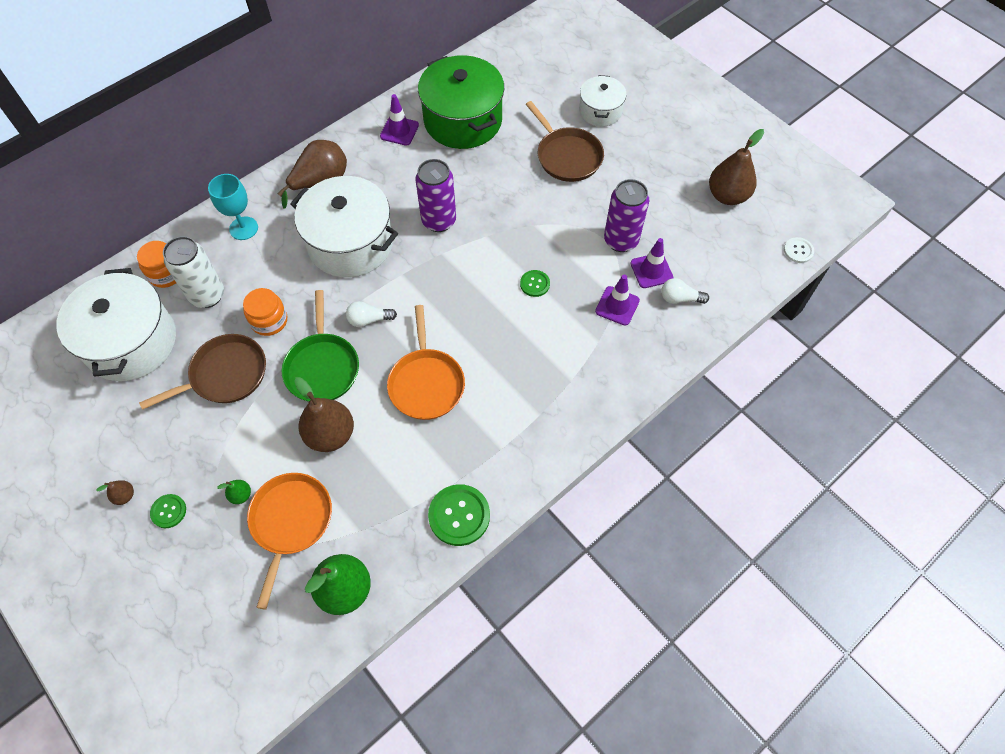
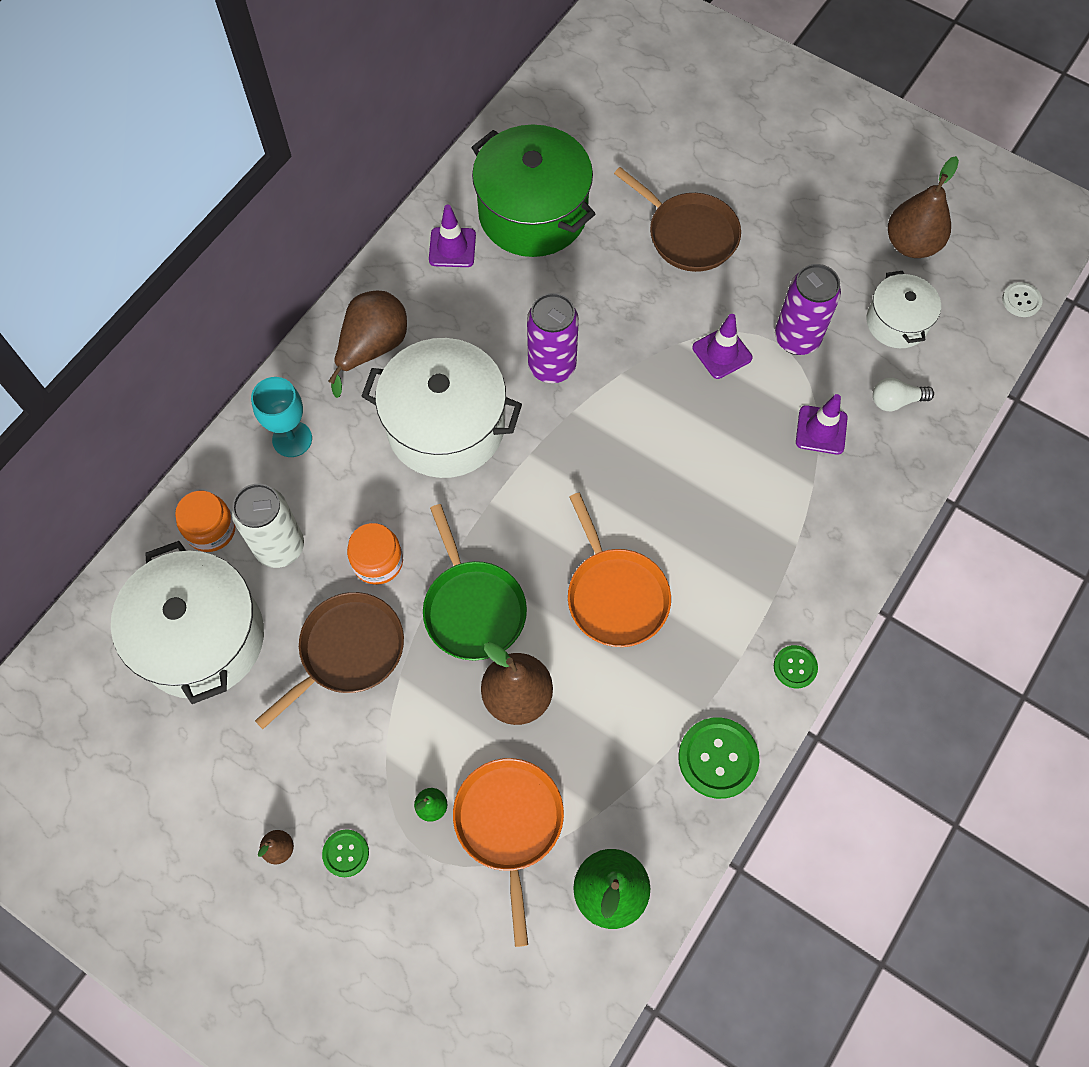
camera: 15 degrees left, 5 degrees up
white light bulb [346,301,397,327] -> none
green button [520,270,550,297] -> green button moved to [774,645,818,689]
white pot [579,75,626,127] -> white pot moved to [866,271,941,348]
purple traffic cone [630,238,674,288] -> purple traffic cone moved to [692,314,752,379]

